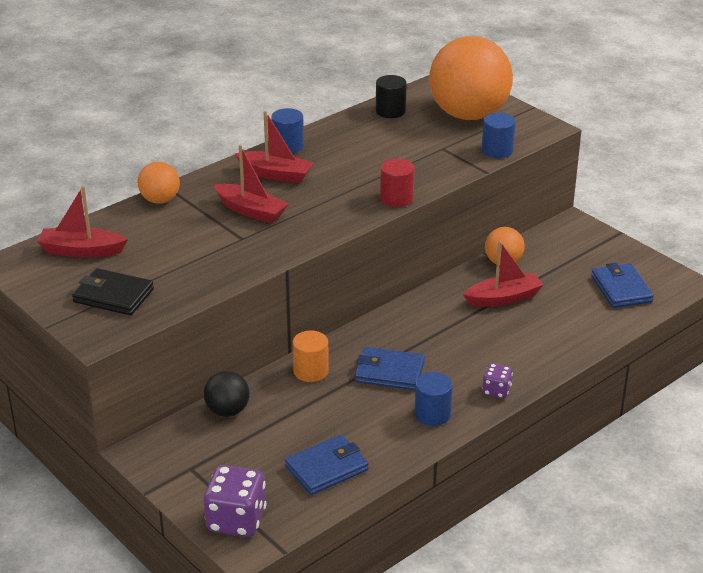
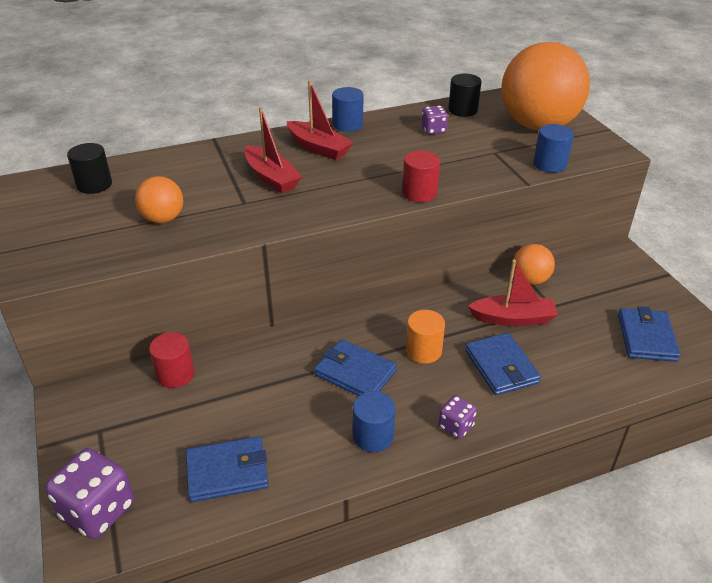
camera: 20 degrees right, 5 degrees up
red boat [37,186,128,258] -> black cylinder [67,143,112,194]
black wallet [72,268,154,315] -> none
orange ball [137,162,180,204] -> orange ball moved to [135,176,183,223]
black ball [204,371,250,417] -> red cylinder [149,332,195,388]
orange cylinder [293,331,329,382] -> orange cylinder moved to [406,310,445,364]
none -> purple dice [421,106,448,135]
none -> blue wallet [465,333,541,395]

